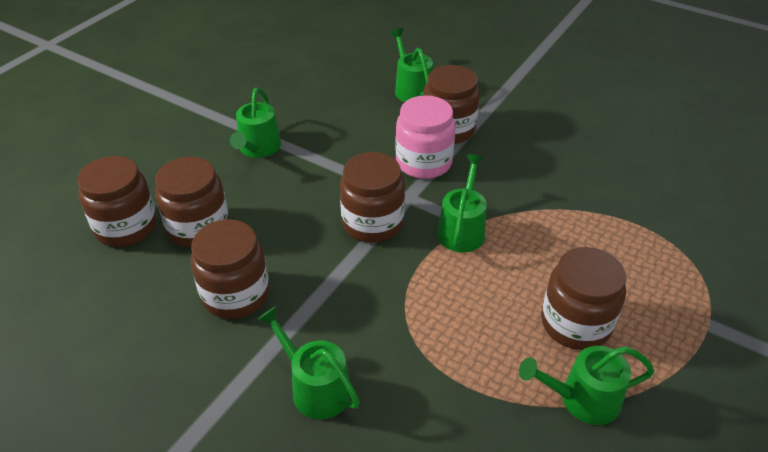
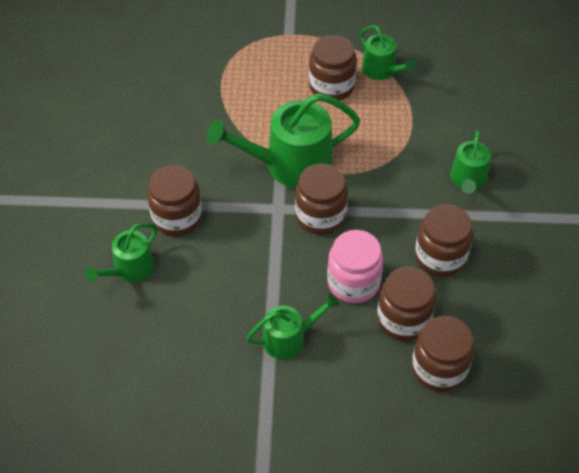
camera: 120 degrees left, 10 degrees up
pink jar [395,95,456,179] -> pink jar moved to [327,230,383,303]
green watering can [437,154,487,253] -> green watering can [207,93,360,188], size x1.78

